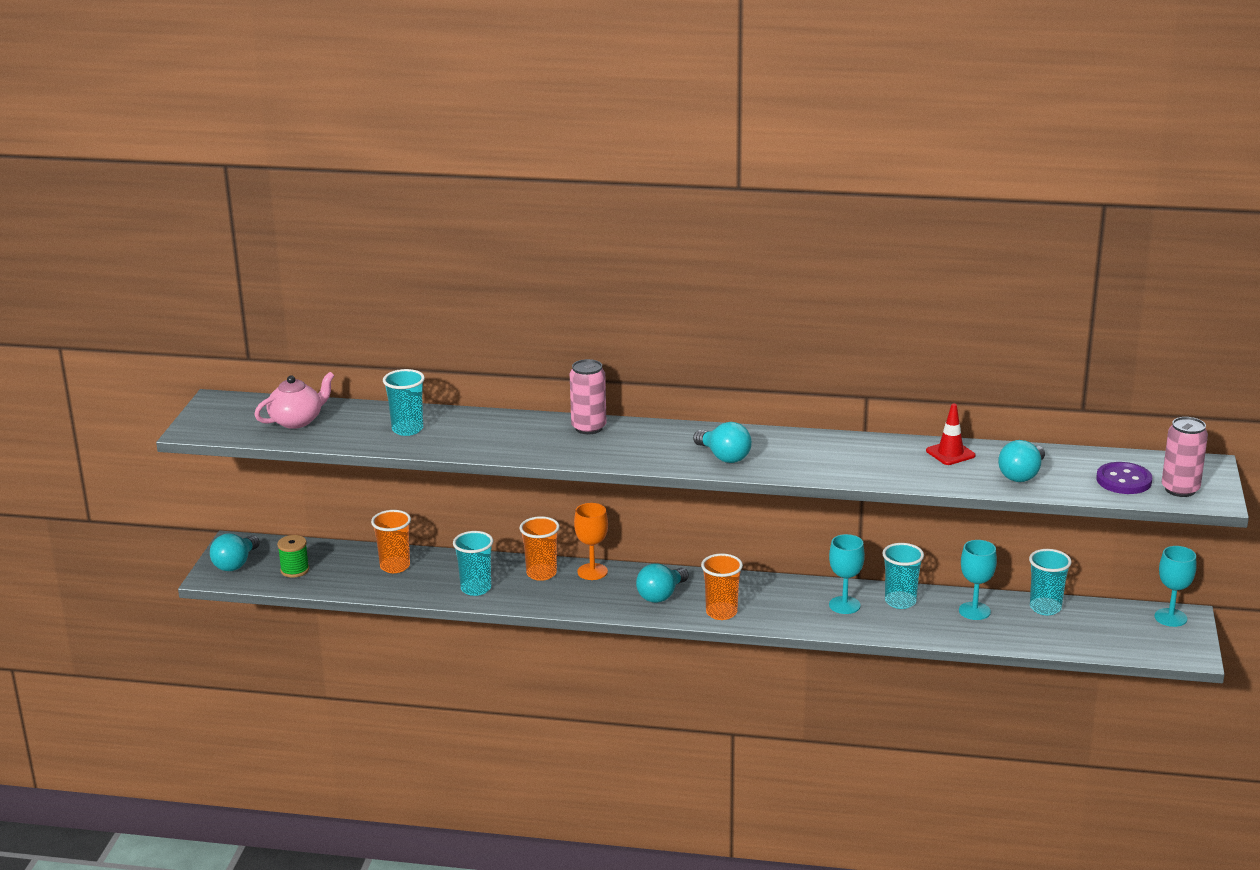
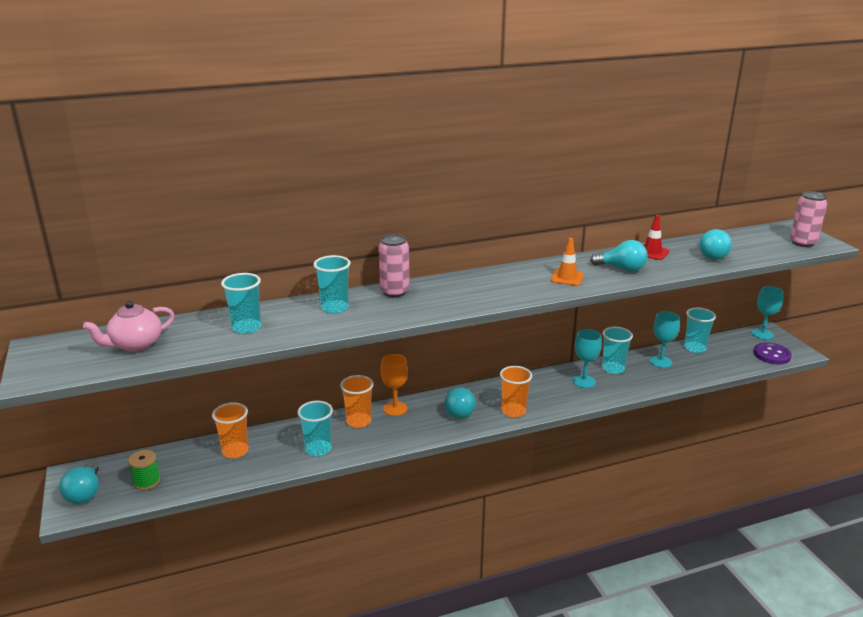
camera: 30 degrees left, 0 degrees up
pink teapot [254,372,335,429] -> pink teapot turned 150 degrees counterclockwise [83,301,175,352]
turquoise light bulb [693,422,752,463] -> turquoise light bulb moved to [590,240,647,272]
purple button [1096,462,1152,494] -> purple button moved to [753,343,792,364]
none -> turquoise cup [313,255,351,314]
none -> orange traffic cone [551,238,584,286]

